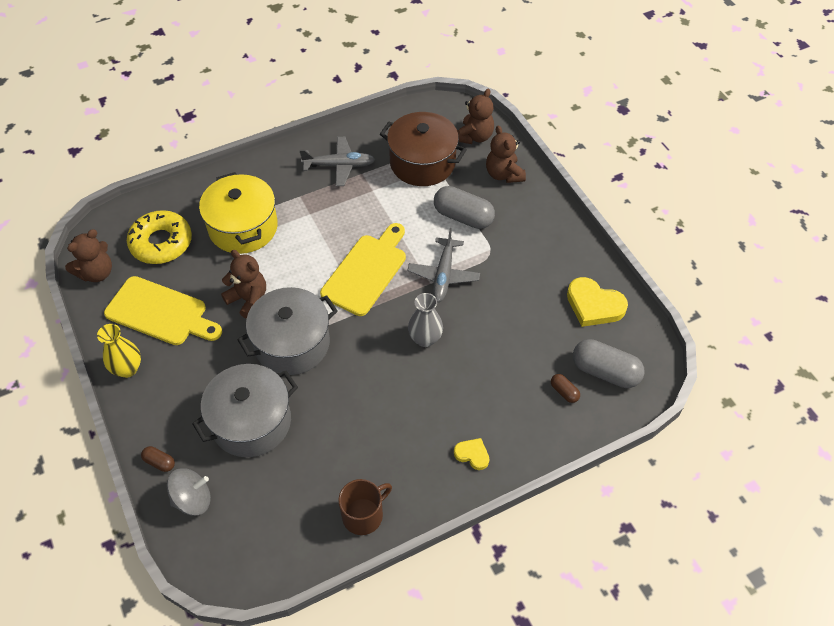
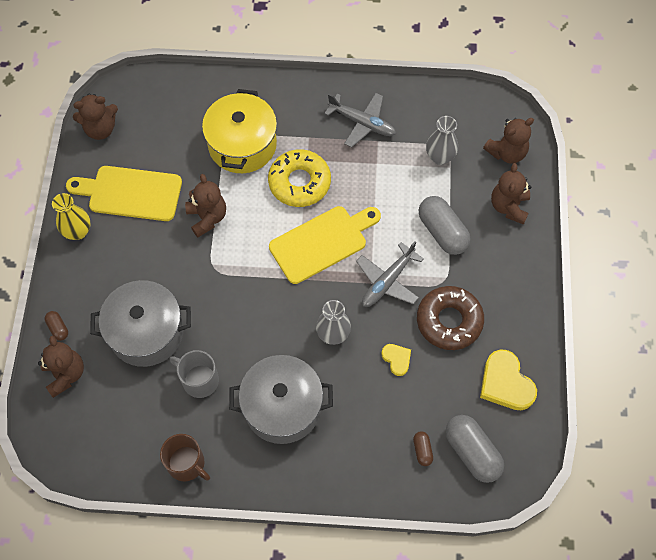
camera: 30 degrees right, 10 degrees up
yellow cutting board [104,276,222,345] -> yellow cutting board turned 135 degrees clockwise [66,166,182,221]
yellow donut [127,210,192,264] -> yellow donut moved to [268,149,331,207]
grey spinning top [167,468,211,516] -> brown teddy bear [38,336,84,398]
grey pot [238,287,338,375] -> grey pot moved to [229,355,333,444]
brown mug [338,479,392,535] -> brown mug turned 45 degrees clockwise [160,434,210,481]
brown pot [380,112,467,186] -> grey vase [426,116,458,165]
yellow heart [454,438,489,470] -> yellow heart moved to [382,344,411,376]
none -> grey mug [169,350,219,398]
none -> brown donut [417,286,484,350]

